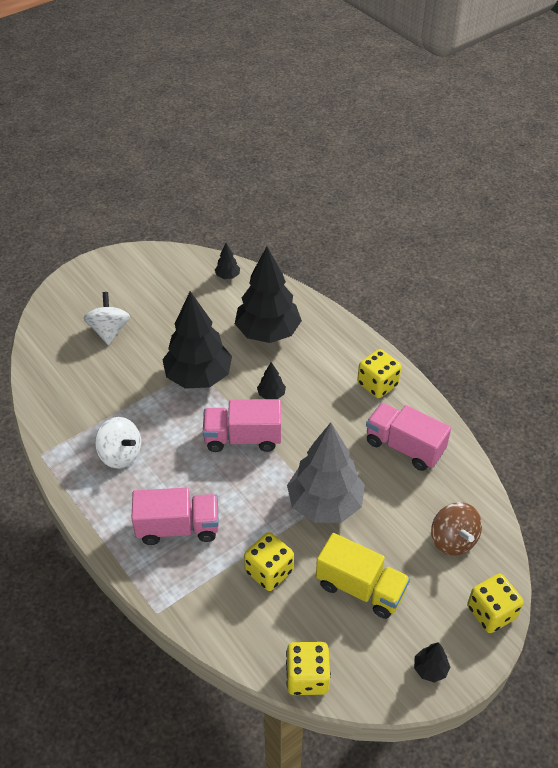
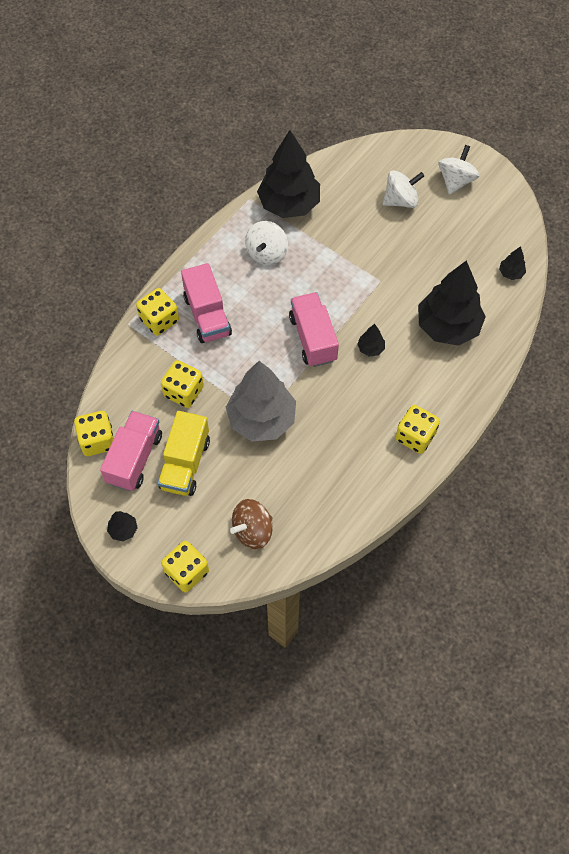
camera: 75 degrees right, 15 degrees up
black tree [162,291,232,389] -> black tree moved to [257,130,320,218]
pink truck [366,403,451,471] -> pink truck moved to [100,411,162,491]
none -> yellow dice [136,288,179,336]
none -> white spinning top [439,145,479,195]

